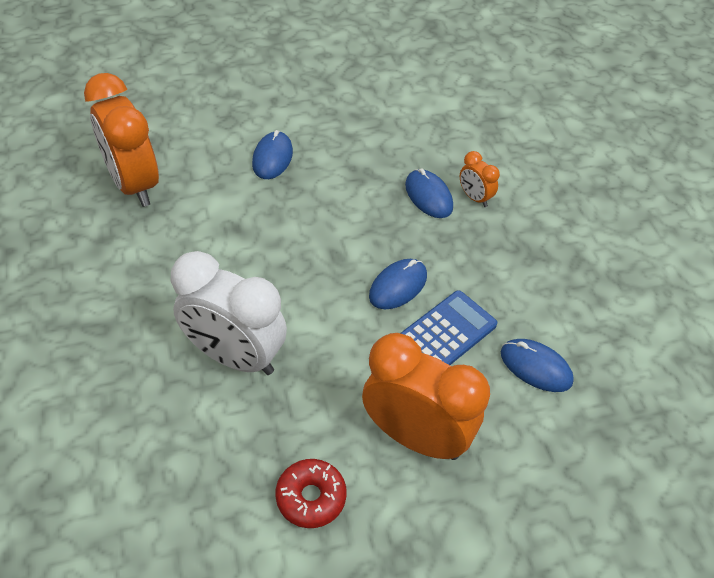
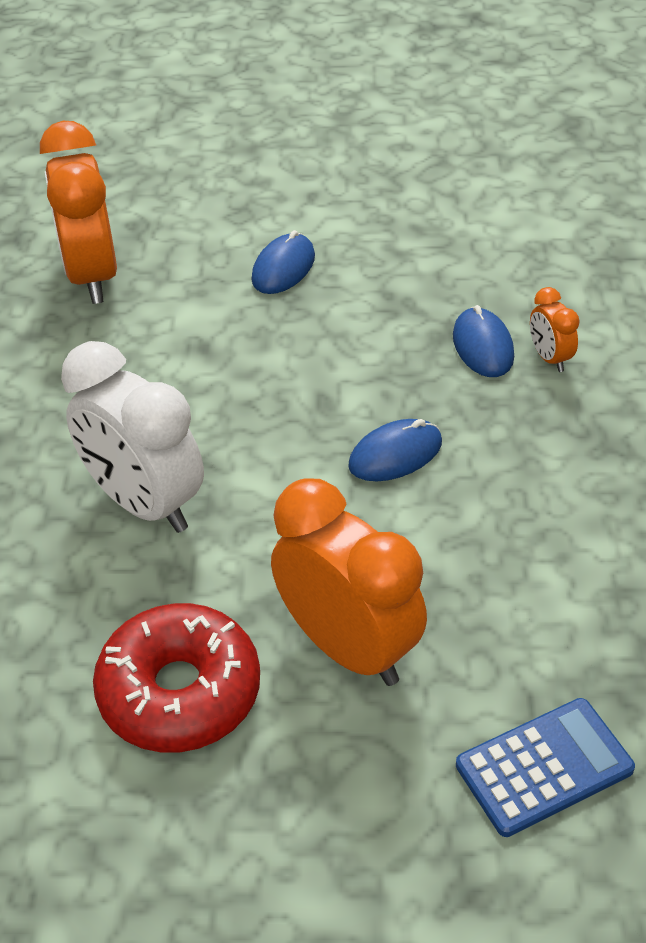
camera: 20 degrees right, 5 degrees down
red donut [275,459,347,528] -> red donut [93,603,260,753], size x1.69
blue calculator [400,290,497,365] -> blue calculator moved to [456,698,635,837]
blue mouse [501,339,574,392] -> none

